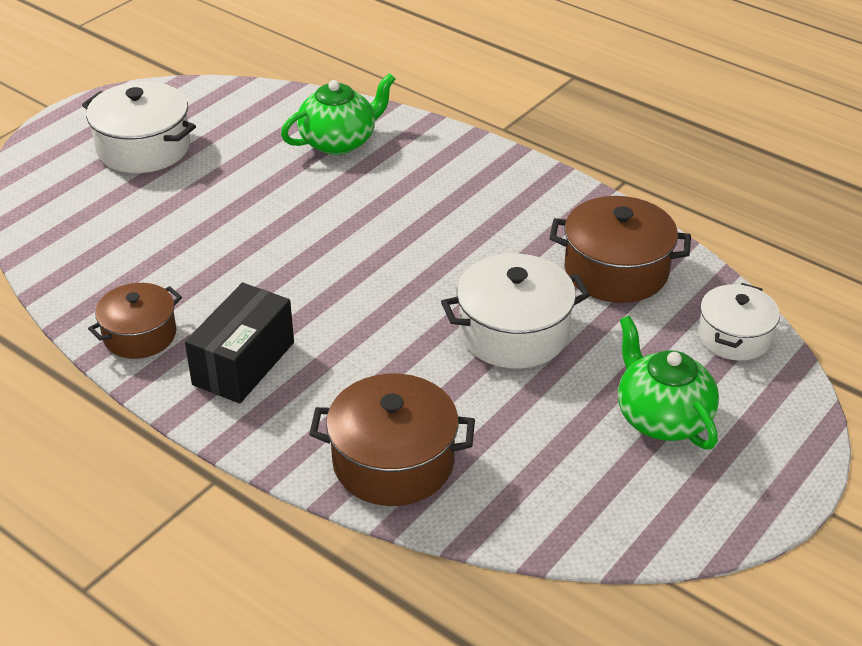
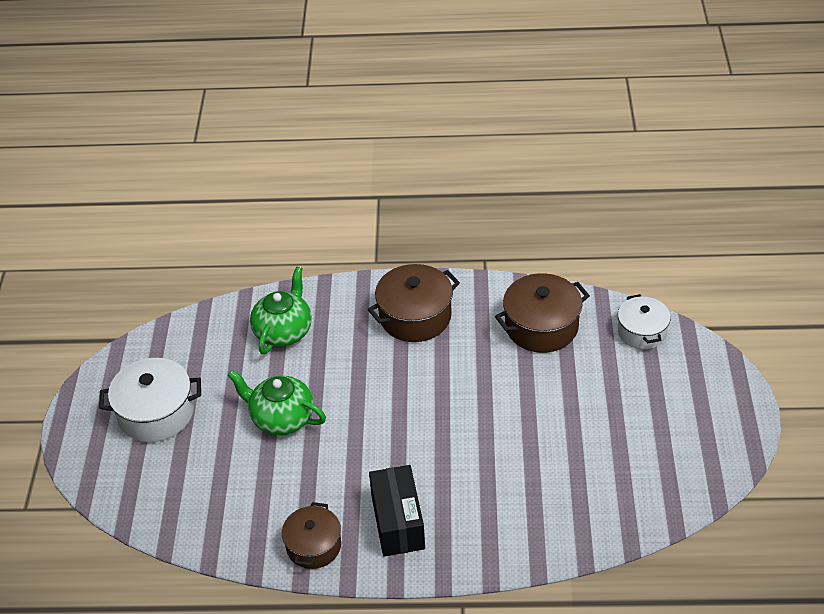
camera: 35 degrees left, 5 degrees up
brown pot [309,374,475,506] -> brown pot moved to [368,264,460,342]
white pot [441,254,590,368] -> none
green teapot [618,316,719,449] -> green teapot moved to [227,370,326,435]

